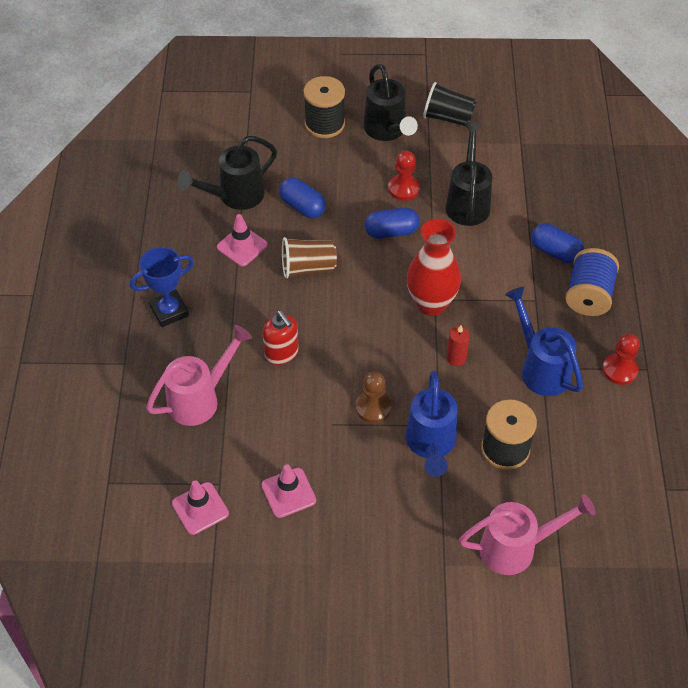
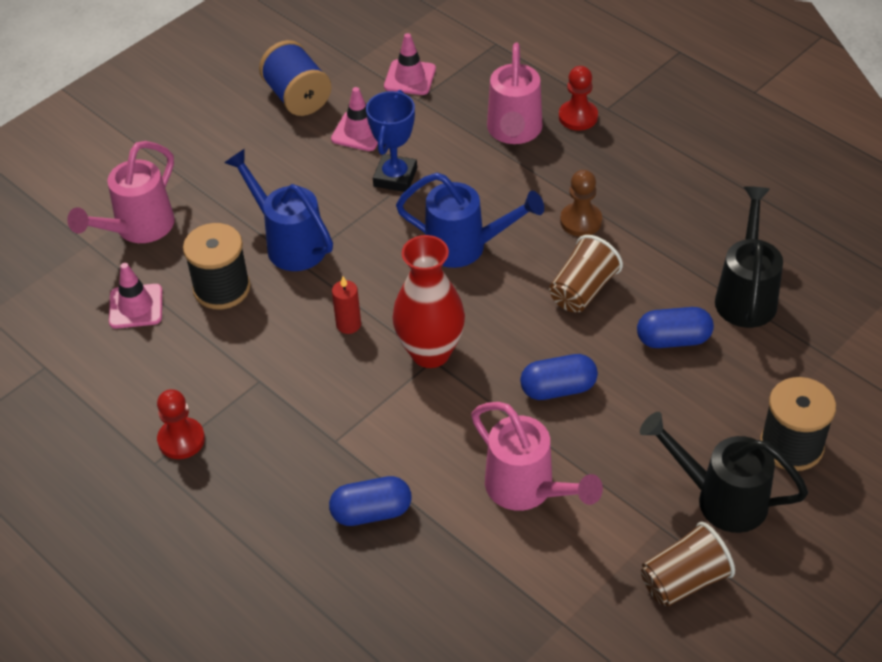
camera: 135 degrees right, 5 degrees down
blue trophy [130,247,194,327] -> blue trophy moved to [366,90,417,192]
pink traffic cone [217,214,268,266] -> pink traffic cone moved to [109,263,162,329]
red soap dispenser [262,311,299,365] -> none
brown pawn [356,372,392,423] -> brown pawn moved to [560,170,602,237]
blue capsule [365,207,419,239] -> blue capsule turned 45 degrees clockwise [520,354,598,400]
red pawn [388,151,420,201] -> red pawn moved to [559,66,598,130]
black cup [423,82,477,126] -> brown cup [641,522,735,606]
black watering can [445,123,492,226] -> pink watering can [471,402,603,511]
blue watering can [505,287,583,396] -> blue watering can moved to [396,172,544,268]
blue spool [565,248,619,316] -> blue spool moved to [259,40,332,116]

